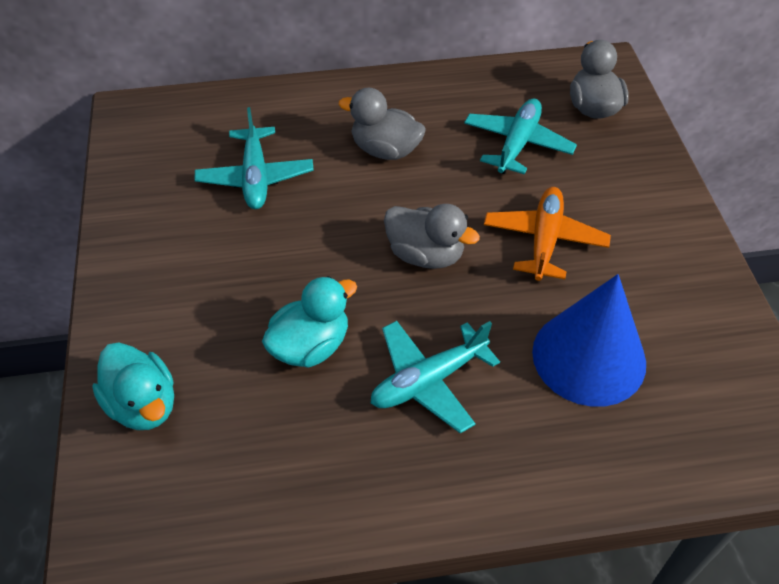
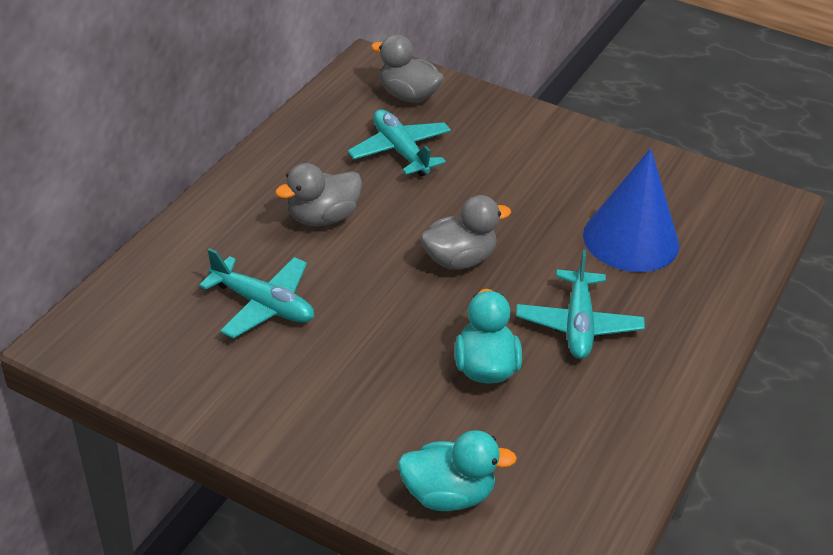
camera: 55 degrees left, 10 degrees down
orange plane [484,187,611,281] -> none

